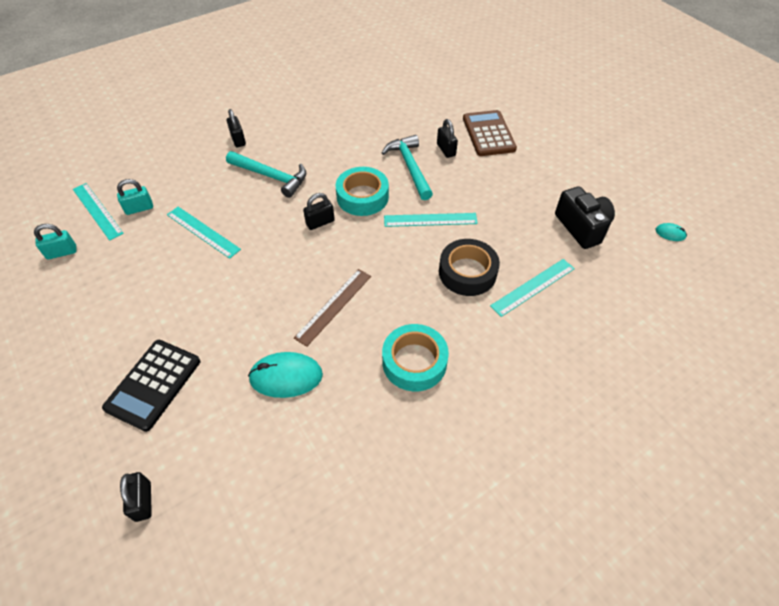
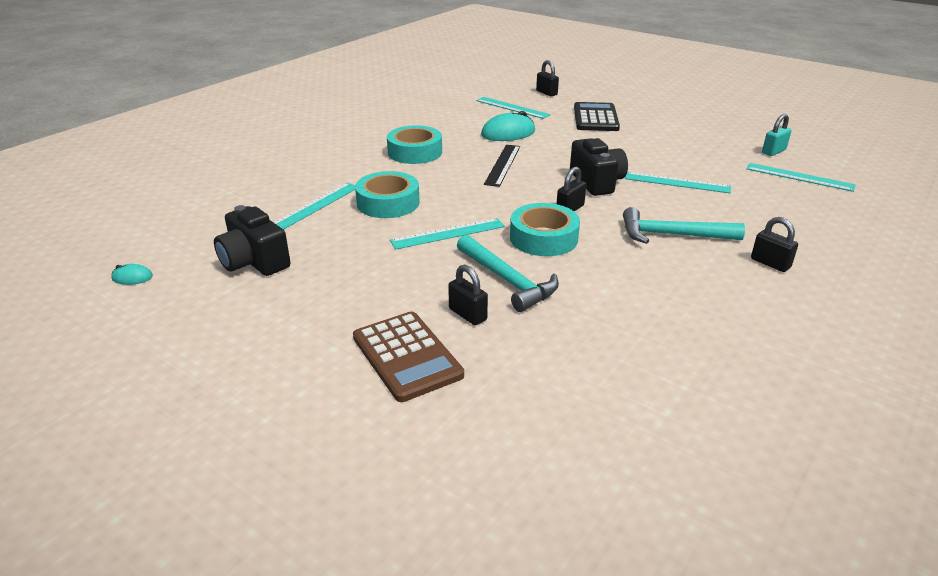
camera: 160 degrees right, 20 degrees down
turquoise padlock [117,179,153,215] -> none
brown ruler [294,269,371,347] -> black ruler [484,145,520,187]
black tape [439,239,500,296] -> turquoise tape [355,171,420,218]
none -> turquoise ruler [476,97,551,119]
none -> black camera [570,138,628,196]

